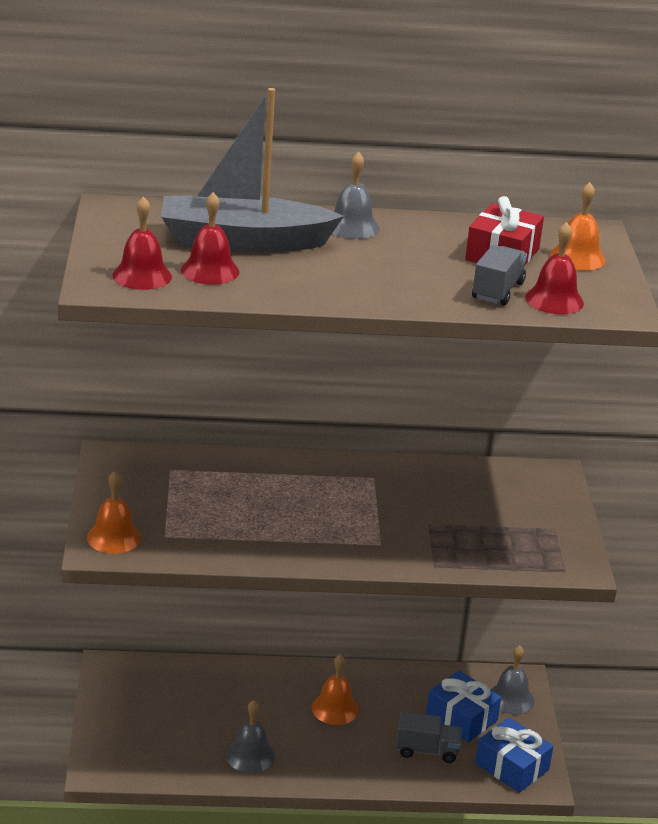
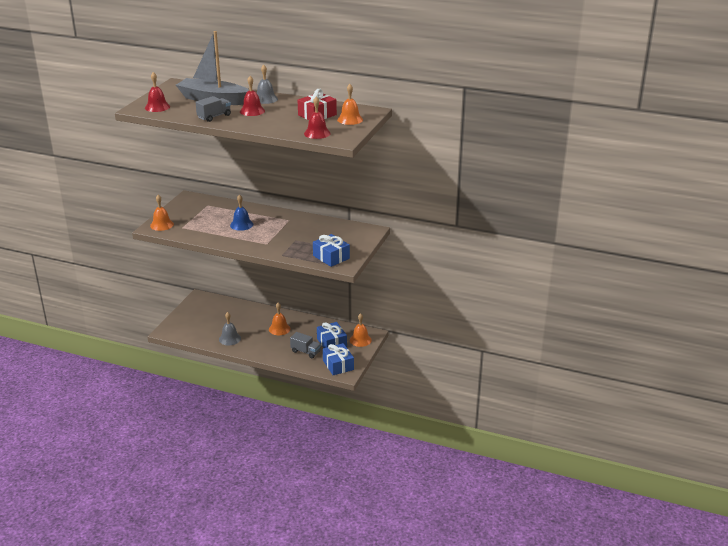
camera: 25 degrees right, 0 degrees up
red bell [181,192,239,285] -> red bell moved to [240,76,265,116]
grey truck [472,245,527,305] -> grey truck moved to [196,96,231,122]
grey bell [491,645,534,715] -> orange bell [350,313,372,347]
none -> blue bell [230,194,253,231]
none -> blue gift [313,234,350,267]

